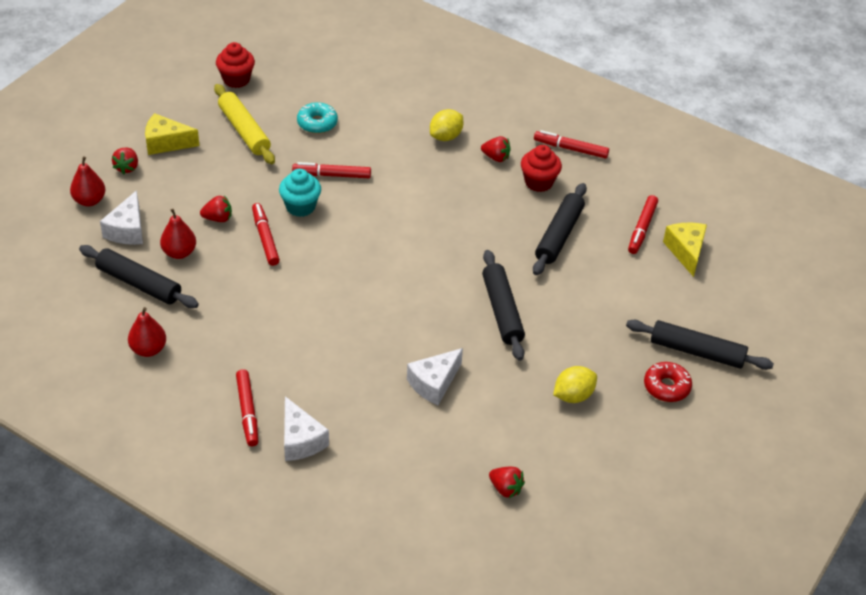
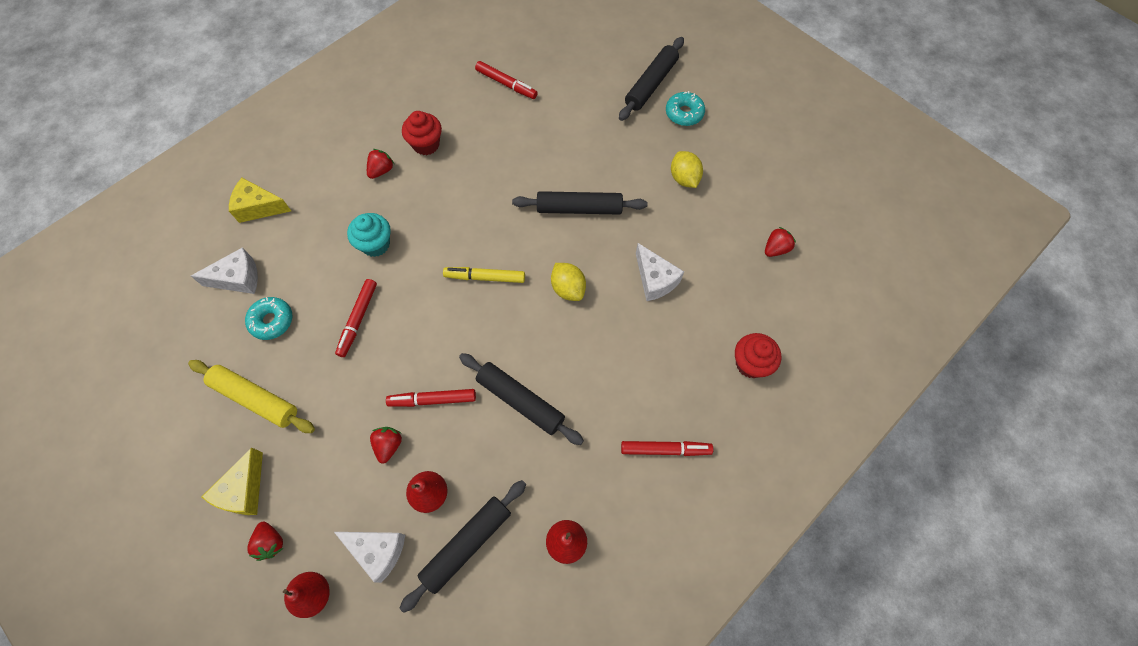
camera: 75 degrees left, 20 degrees up
red strawberry [112,148,138,174] -> red strawberry turned 45 degrees clockwise [247,522,283,561]
yellow rolling pin [214,84,275,164] -> yellow rolling pin turned 45 degrees clockwise [188,360,315,433]
red cupcake [216,42,255,88] -> red cupcake moved to [735,333,781,378]
turquoise cupcake [279,169,321,217] -> turquoise cupcake moved to [347,213,391,257]
white cheese [284,396,329,461] -> white cheese moved to [191,247,258,294]
yellow lemon [430,109,463,141] -> yellow lemon moved to [551,263,586,301]
black rolling pin [533,183,587,275] -> black rolling pin moved to [459,353,584,445]
red marker [534,130,609,159] -> none
red donut [644,362,692,402] -> turquoise donut [666,91,705,126]
yellow cheese [663,222,707,277] -> yellow cheese moved to [229,178,291,223]
none -> yellow marker [443,267,525,283]

